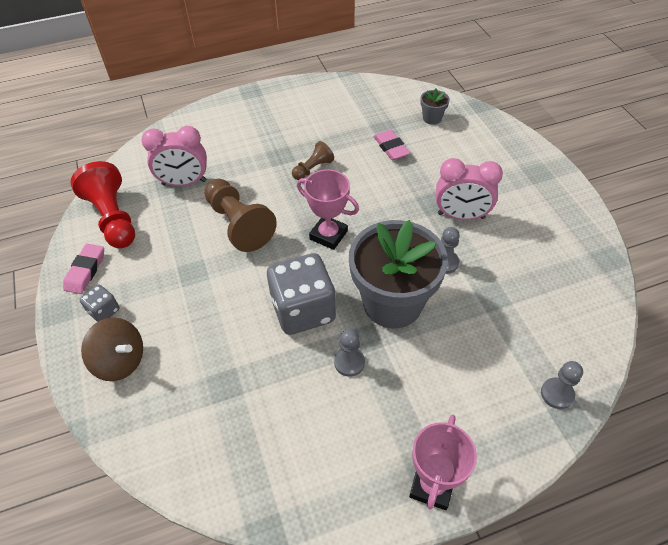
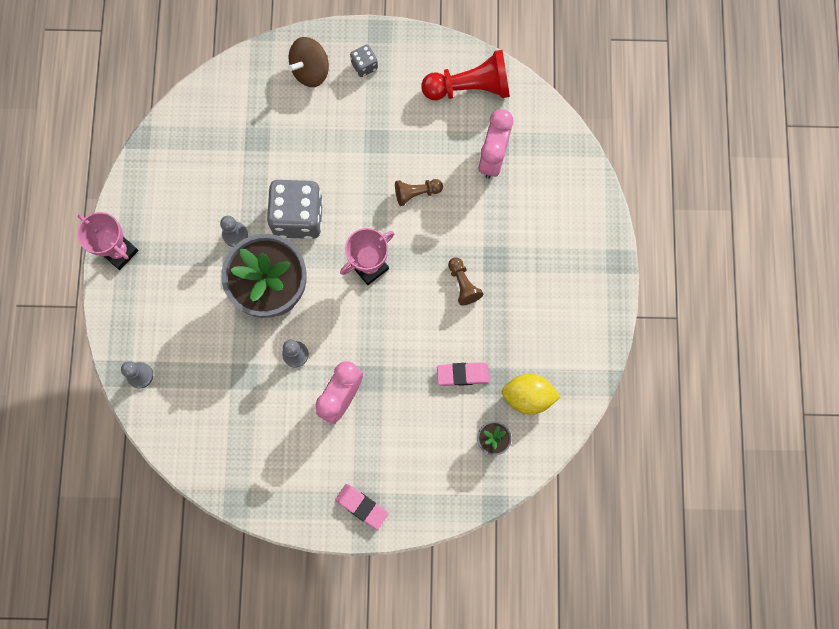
camera: 110 degrees right, 25 degrees up
pink eraser [63,244,104,294] -> pink eraser moved to [335,484,389,530]
brown pawn [204,179,277,252] -> brown pawn [395,179,443,206], size x0.53
none -> yellow lemon [502,374,561,415]

